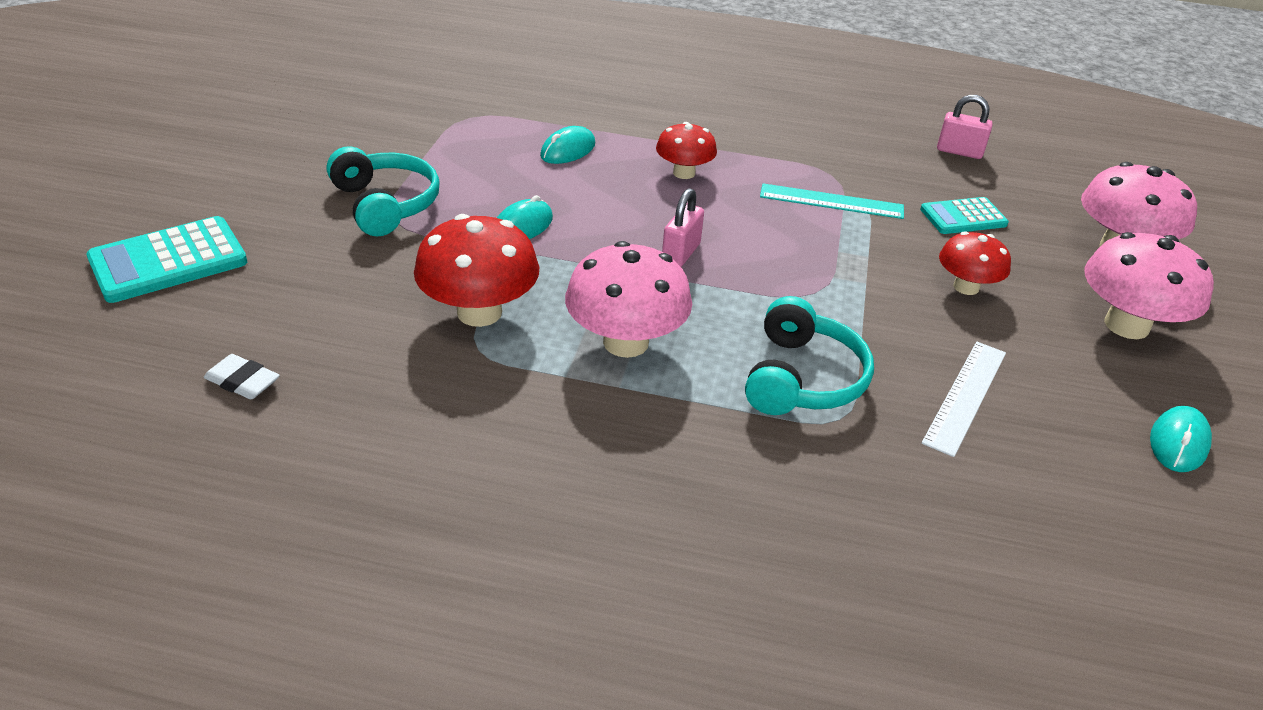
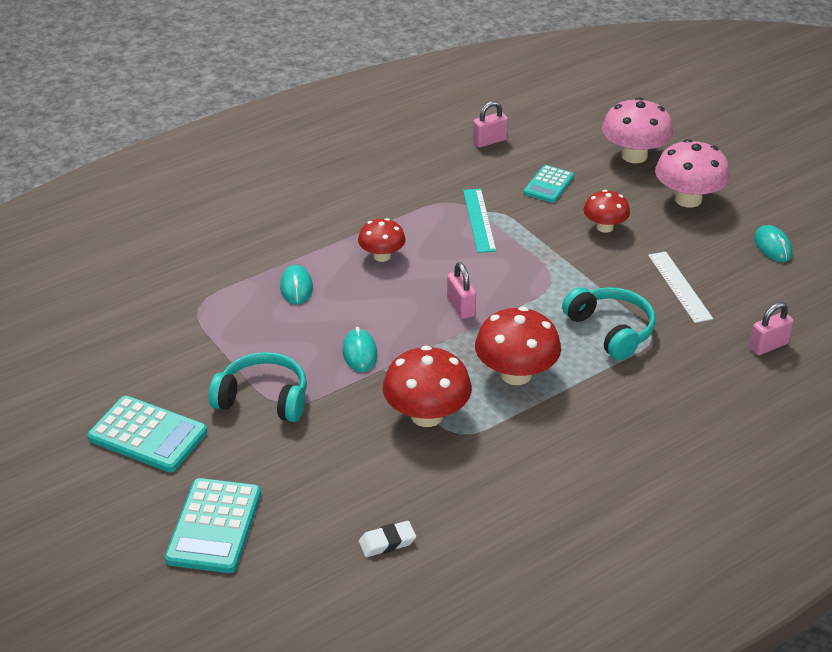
camera: 45 degrees left, 0 degrees up
pink mushroom [565,241,692,358] -> red mushroom [475,307,561,385]
turquoise ruler [760,183,904,219] -> turquoise ruler turned 60 degrees counterclockwise [463,189,497,253]
none -> turquoise calculator [87,396,207,472]
none -> pink padlock [749,302,794,355]

